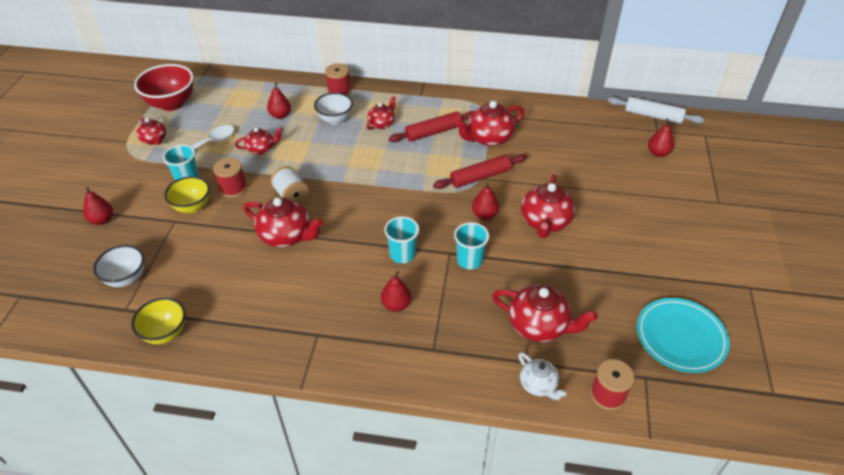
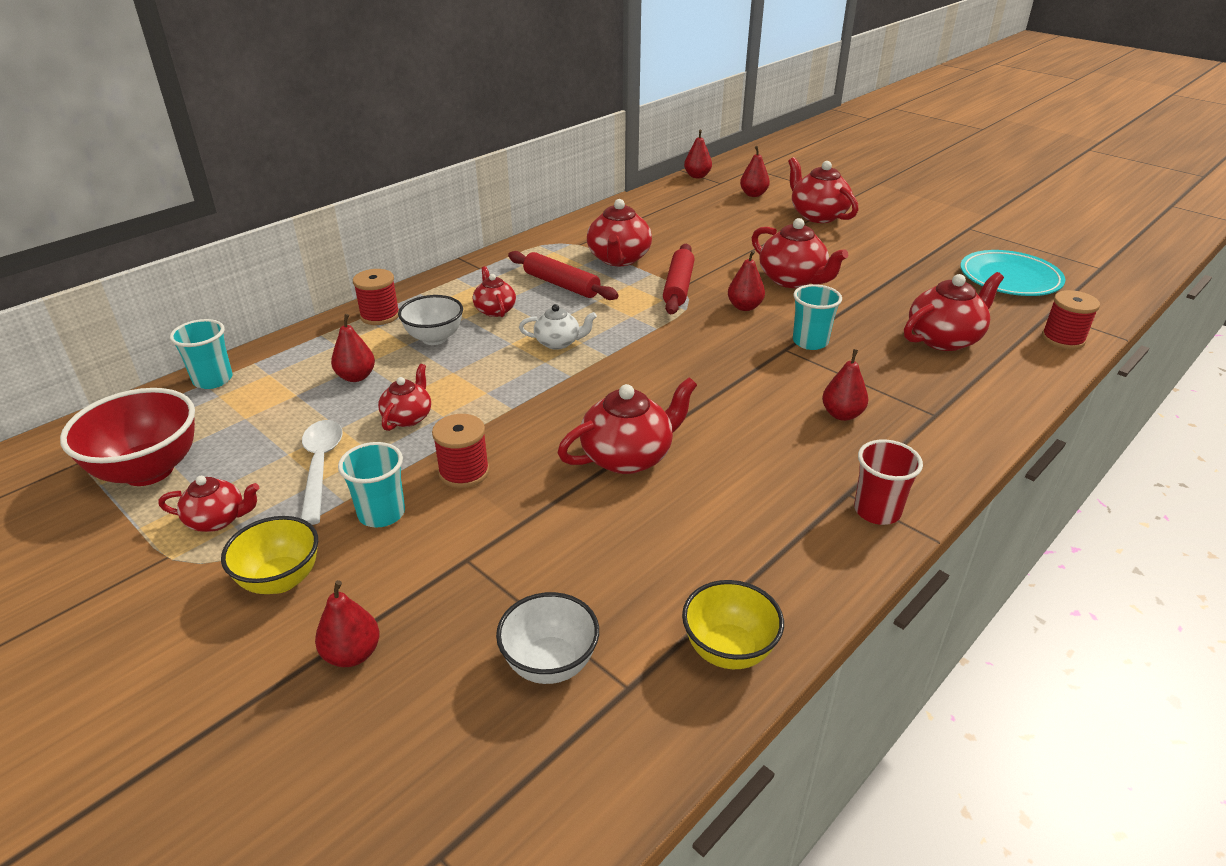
camera: 55 degrees left, 10 degrees down
yellow bowl [164,176,210,213] -> yellow bowl moved to [221,516,318,594]
white spool [270,166,309,203] -> none
turquoise cup [384,216,419,263] -> turquoise cup moved to [170,319,233,389]
red rolling pin [389,111,474,142] -> red rolling pin turned 60 degrees counterclockwise [508,251,619,300]
white teapot [518,352,566,400] -> white teapot moved to [519,304,597,350]
white rolling pin [608,97,705,124] -> red pear [684,130,712,178]
none -> red teapot [788,157,858,223]
none -> red cup [854,440,923,525]

